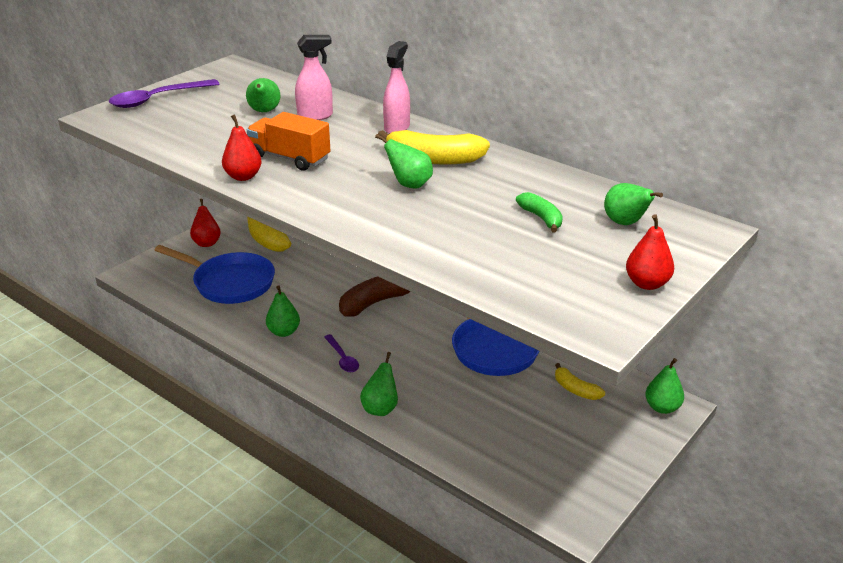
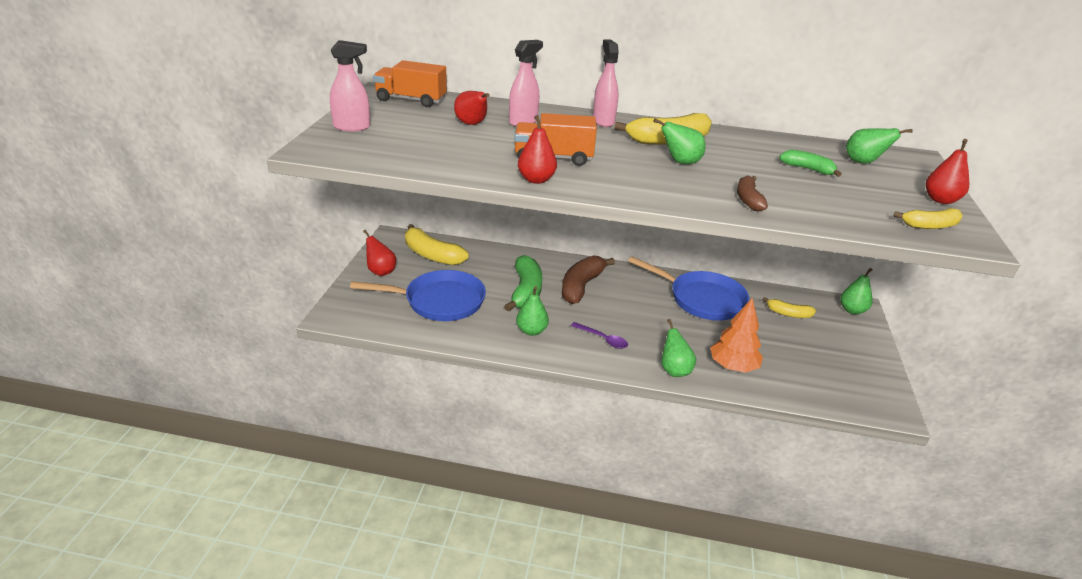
camera: 30 degrees left, 0 degrees up
purple spoon [109,79,219,108] -> pink spray bottle [330,40,370,131]
green pear [246,78,280,112] -> red pear [454,91,490,125]
none -> orange truck [373,60,447,107]
none -> green banana [504,255,542,311]
none -> orange tree [710,298,763,373]
none -> brown banana [737,176,768,211]
none -> yellow banana [893,208,963,229]

